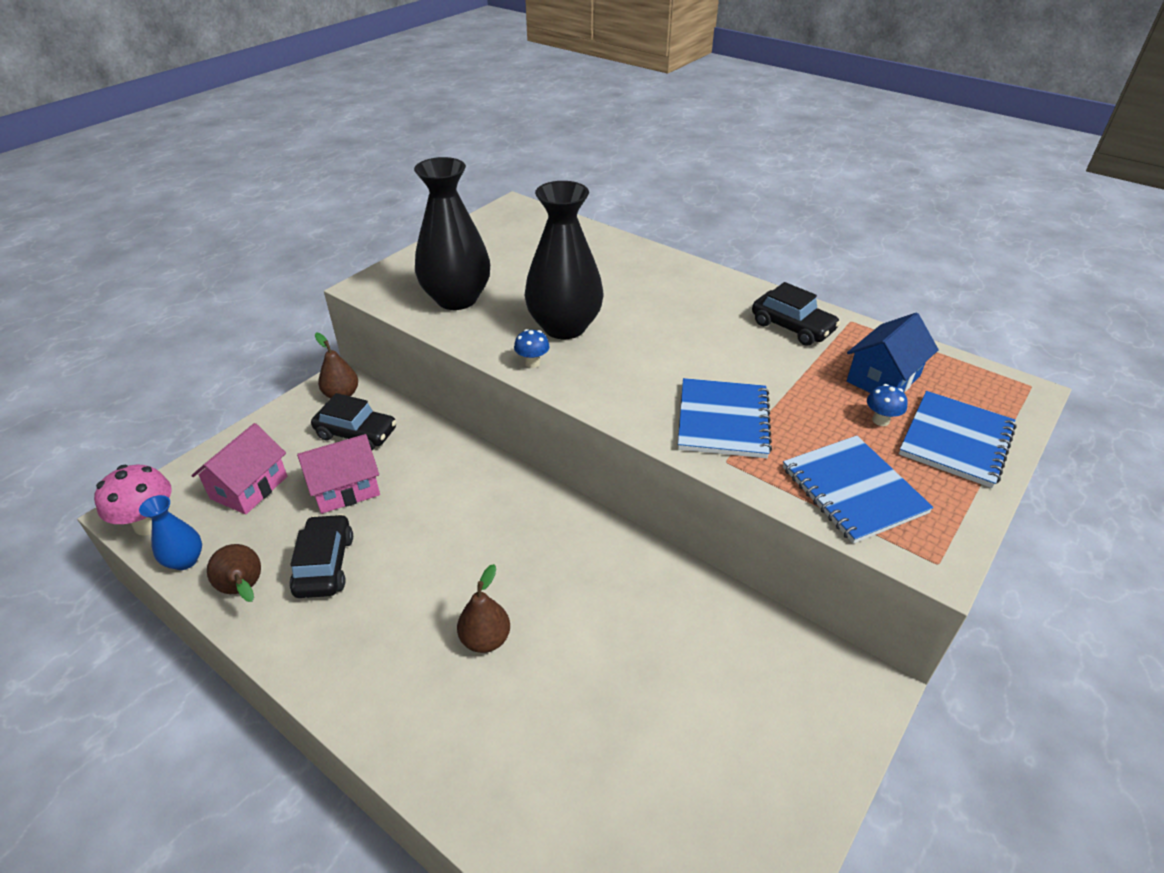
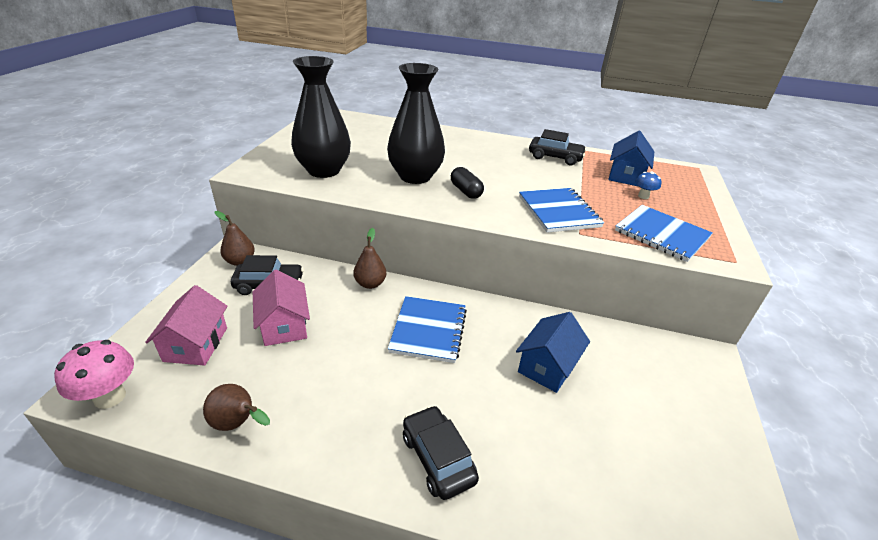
camera: 25 degrees left, 5 degrees down
blue vase [139,495,202,570] -> none
black car [289,514,353,598] -> black car moved to [403,405,479,500]
pink house [297,434,380,514] -> pink house turned 60 degrees counterclockwise [253,269,310,346]
brown pear [457,564,510,653] -> brown pear moved to [353,228,386,289]
blue mushroom [514,329,550,368] -> none
blue notebook [899,391,1016,488] -> blue notebook moved to [388,296,467,363]
none -> black capsule [451,167,484,199]
none -> blue house [516,312,590,393]

